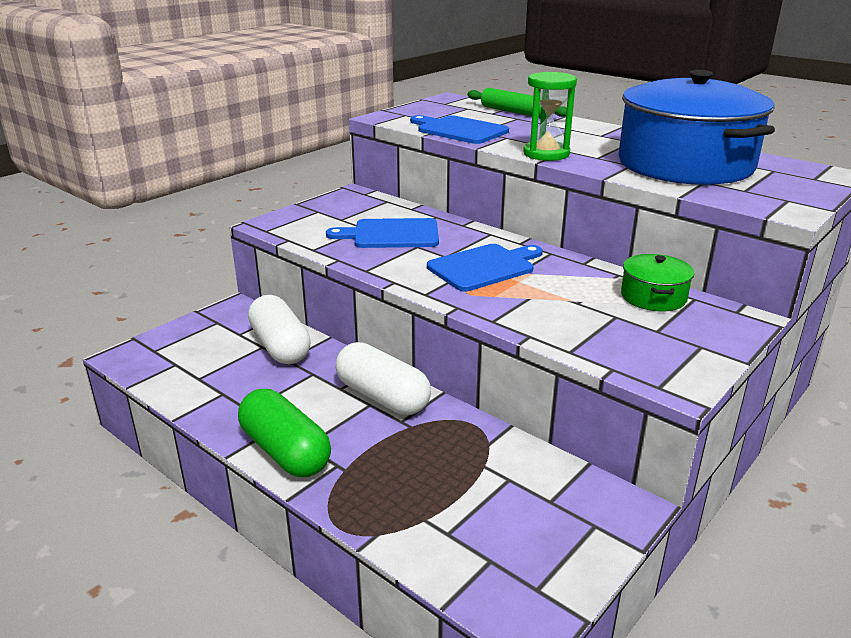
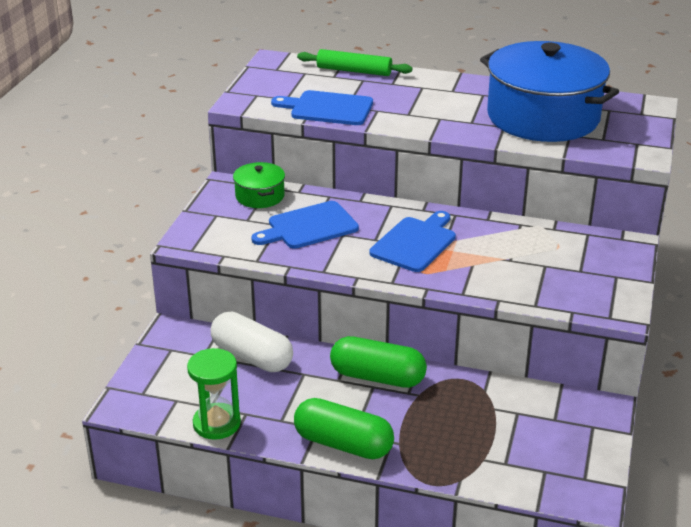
camera: 25 degrees left, 5 degrees up
white capsule [335,342,431,415] -> green capsule [330,336,427,388]
green hourglass [523,72,577,161] -> green hourglass moved to [187,348,241,440]
green pot [621,254,694,311] -> green pot moved to [233,162,285,208]

